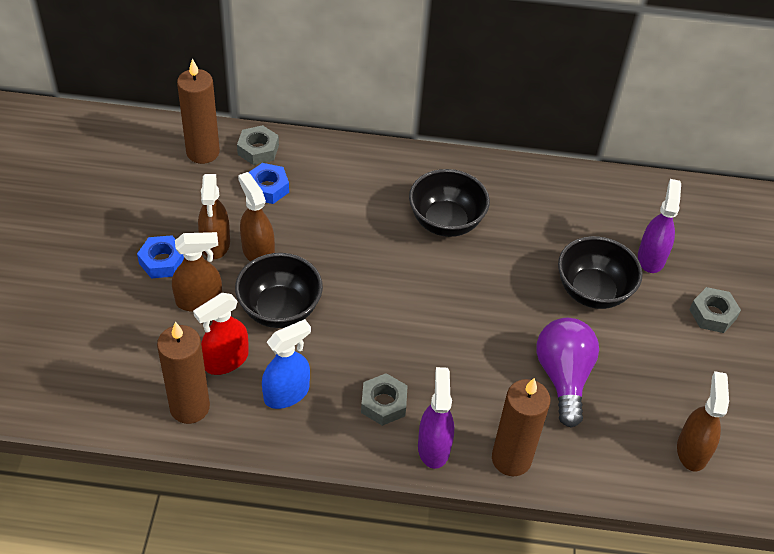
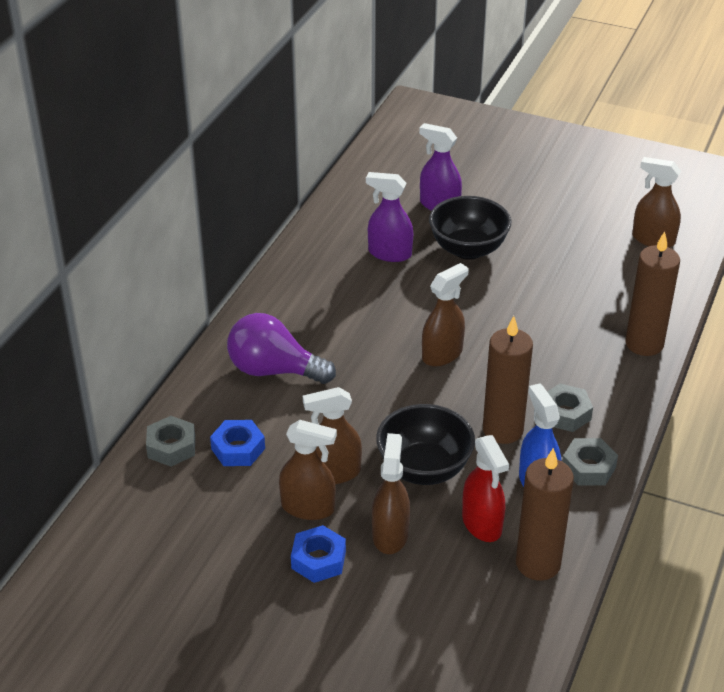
camera: 70 degrees left, 10 degrees down
brown candle [177,58,220,164] -> brown candle moved to [483,316,533,444]
black bowl [409,169,490,237] -> none
purple spray bottle [418,367,454,469] -> purple spray bottle moved to [366,172,413,262]
purple light bulb [536,318,599,428] -> purple light bulb moved to [227,313,336,384]
grey nut [689,287,741,333] -> grey nut moved to [562,438,618,486]
none -> brown spray bottle [422,263,469,367]

